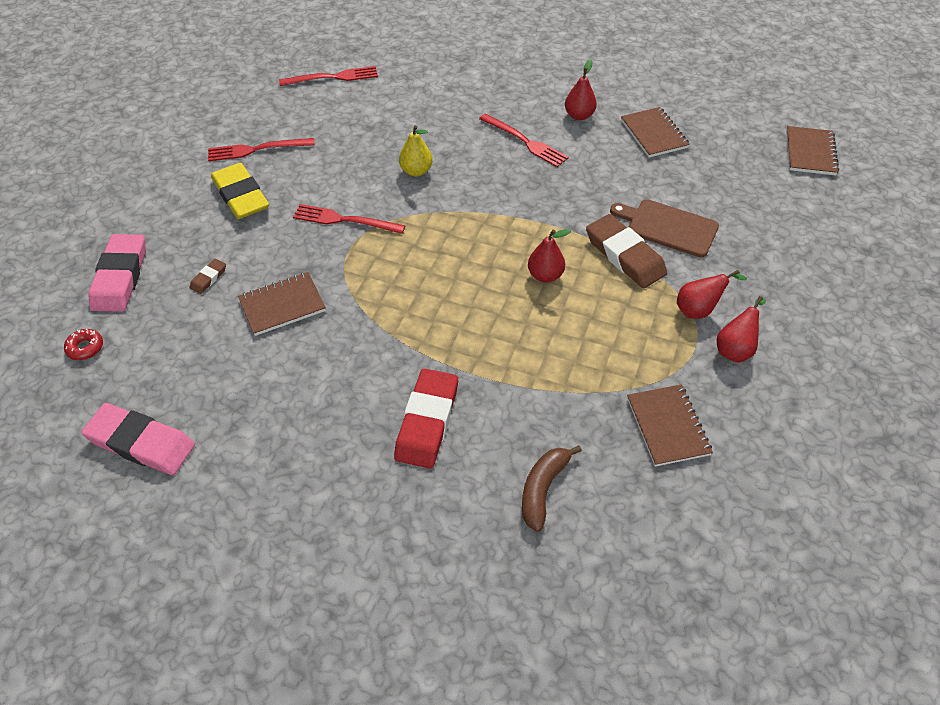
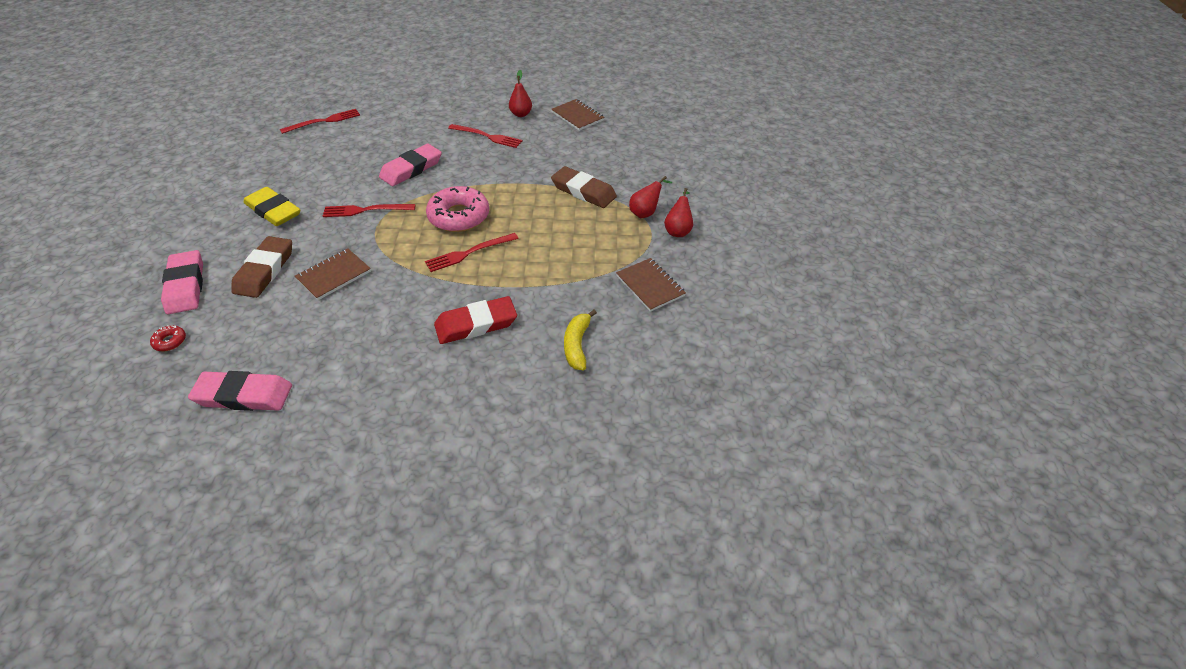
camera: 20 degrees left, 5 degrees down
brown eraser [190,259,226,294] -> brown eraser [231,236,292,298], size x2.23
red fork [208,138,315,161] -> red fork moved to [425,233,519,272]
red eraser [394,369,458,469] -> red eraser turned 75 degrees clockwise [434,296,517,344]
yellow pear [399,125,433,176] -> pink eraser [379,144,442,186]
brown banana [522,445,582,532] -> yellow banana [564,310,597,370]
red pear [528,229,571,283] -> none
brown cutting board [610,199,719,257] -> none
brown notebook [786,126,839,175] -> none
none -> pink donut [426,186,489,232]

